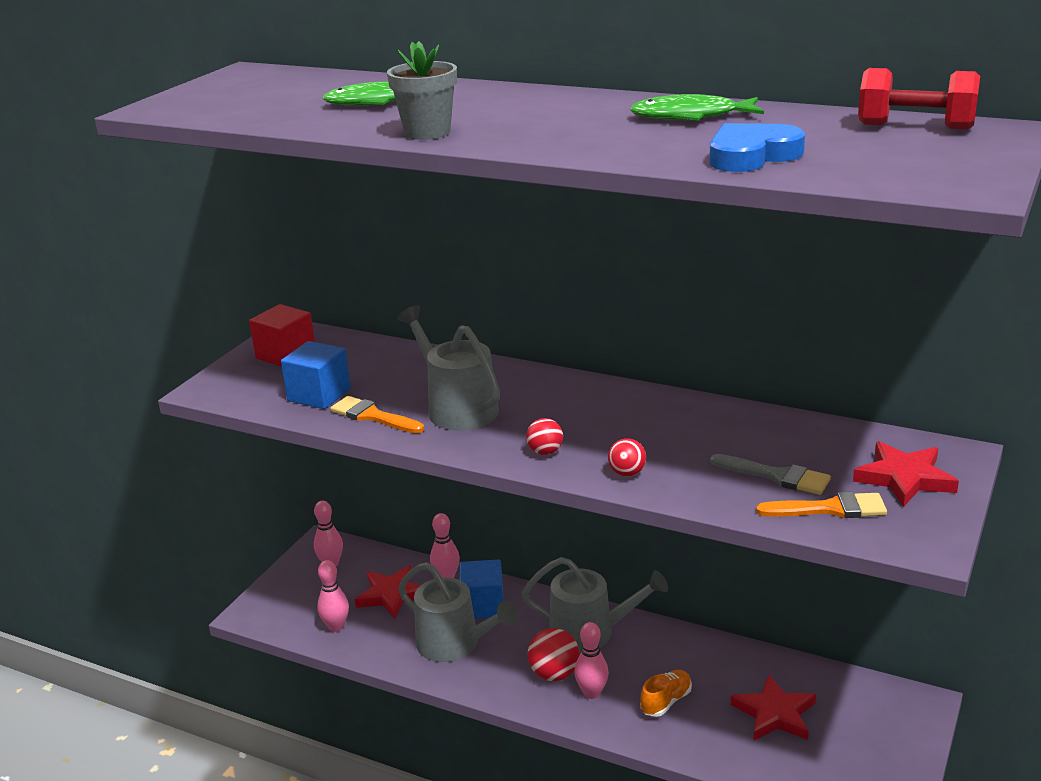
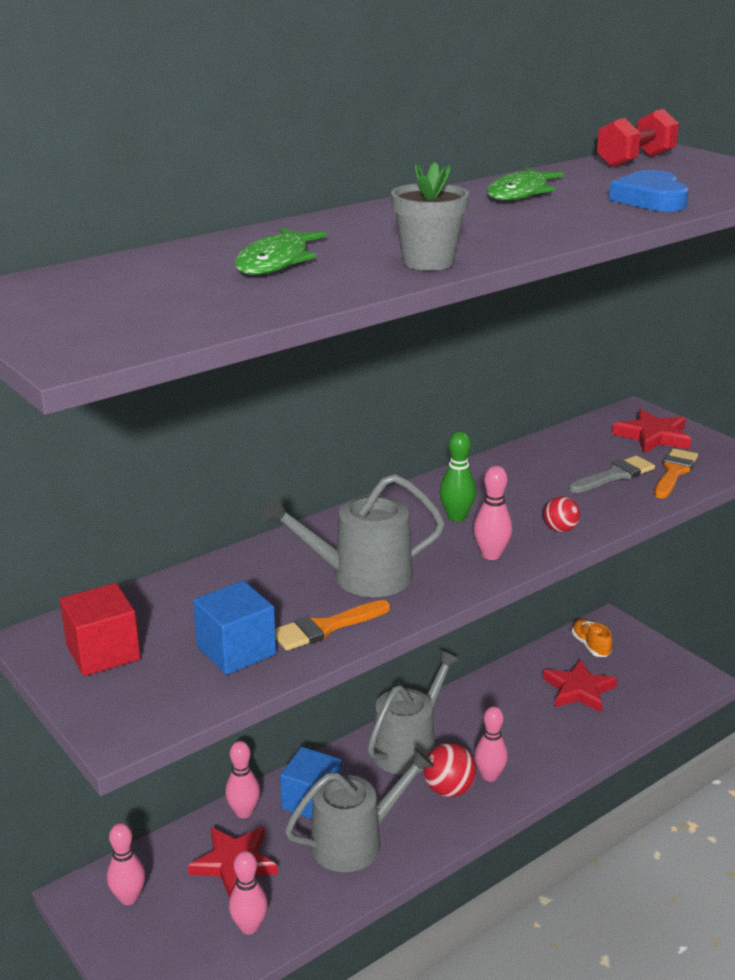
camera: 65 degrees left, 0 degrees up
red ball [526,418,563,455] -> pink bowling pin [473,466,512,560]
orange shoe [640,670,692,717] -> orange shoe moved to [572,619,612,657]
none -> green bowling pin [439,431,476,522]

